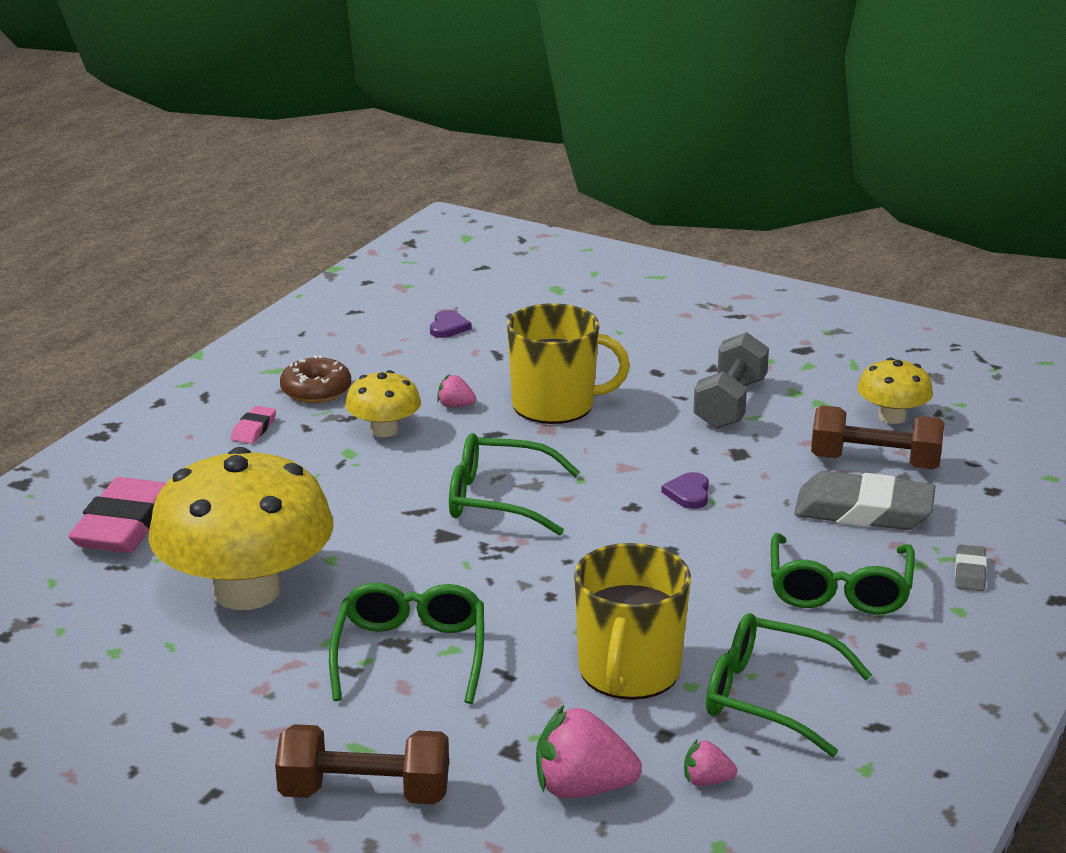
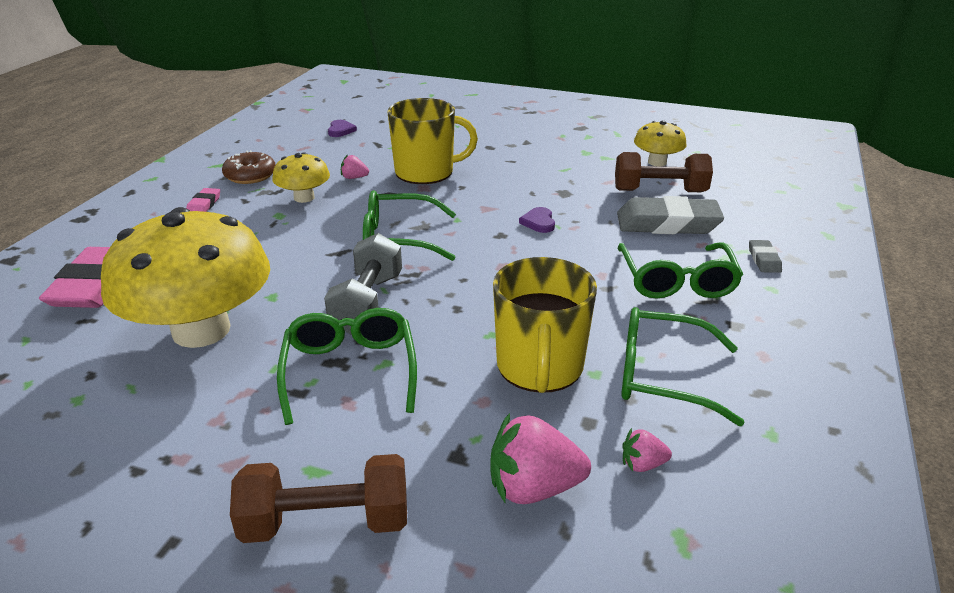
camera: 10 degrees left, 5 degrees up
grey dumbbell [693,332,769,429] -> grey dumbbell moved to [324,233,402,334]

